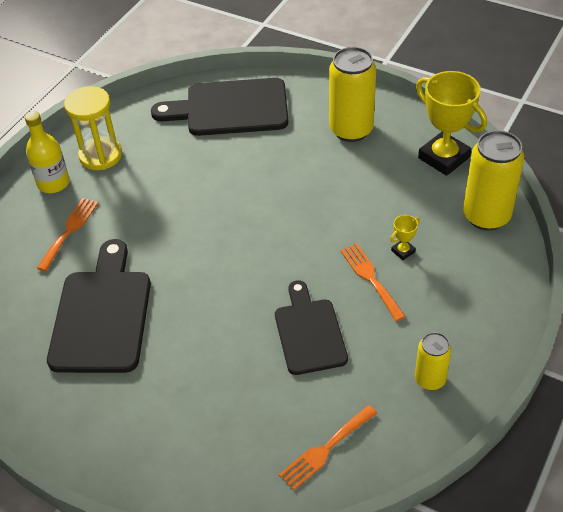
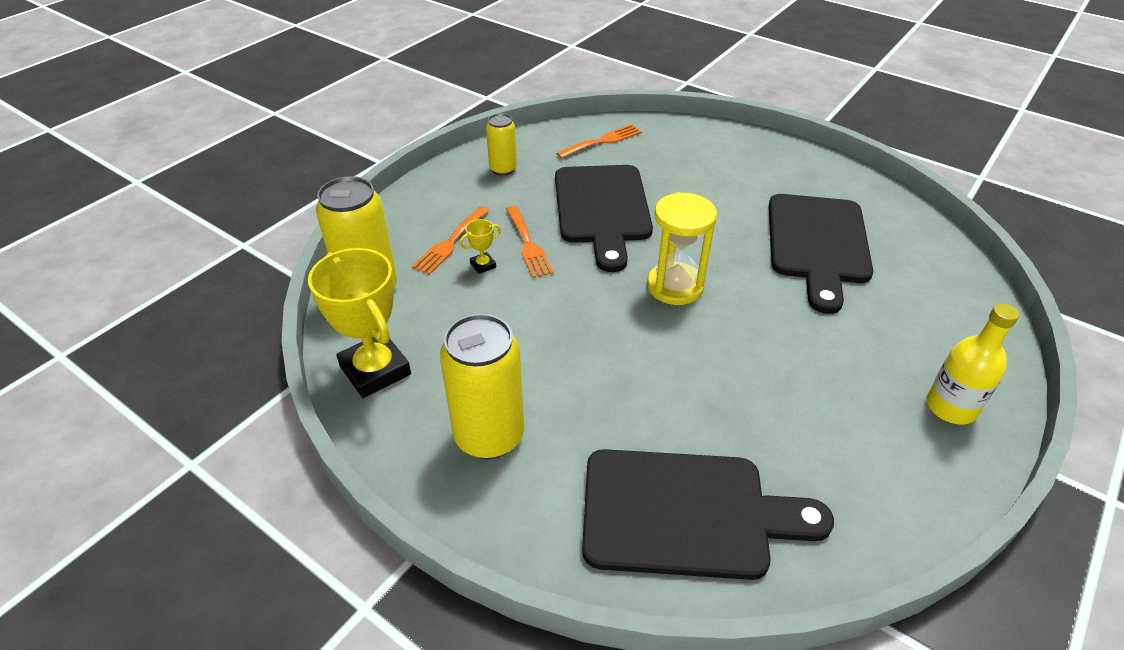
camera: 175 degrees left, 5 degrees down
orange fork [37,198,98,271] -> orange fork moved to [412,206,490,275]
yellow hourglass [64,86,122,170] -> yellow hourglass moved to [647,192,717,305]
black cutting board [275,280,348,375] -> black cutting board [555,165,653,272], size x1.51

